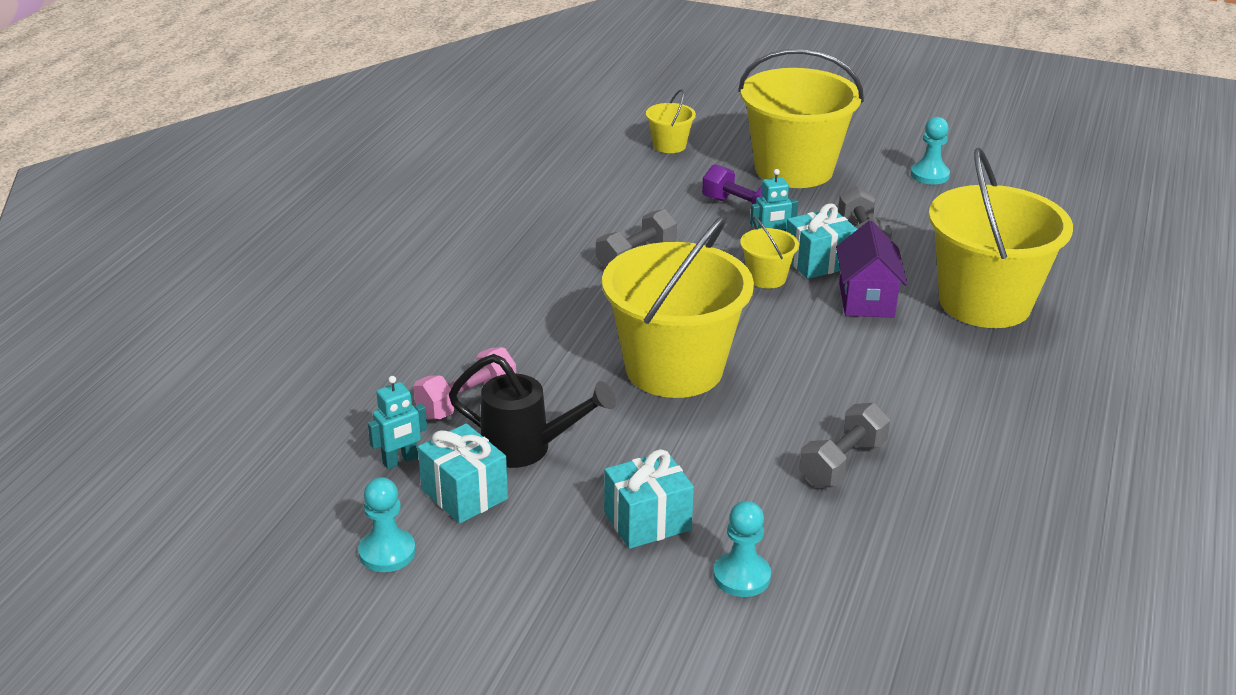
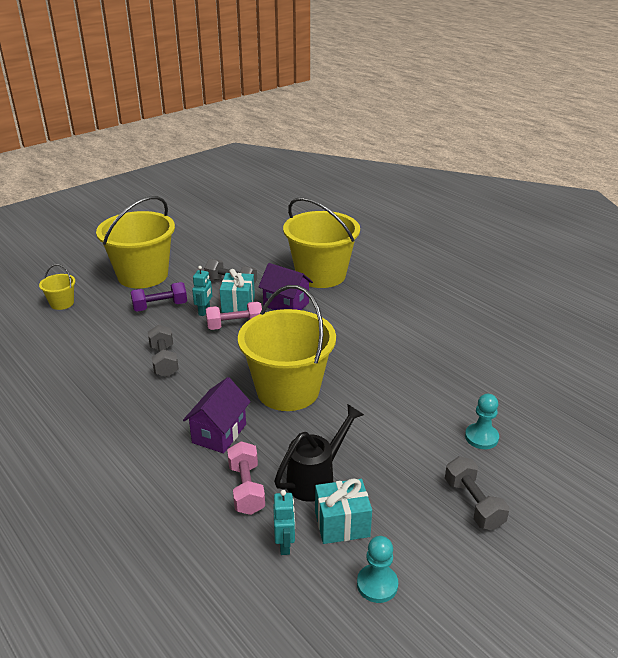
camera: 60 degrees left, 0 degrees up
turquoise gift [604,449,694,549] -> none
yellow bucket [740,217,799,289] -> pink dumbbell [206,302,262,330]
grey dumbbell [799,403,890,487] -> grey dumbbell moved to [445,456,509,530]
turquoise pawn [910,117,950,185] -> none
none -> purple house [183,377,251,453]

